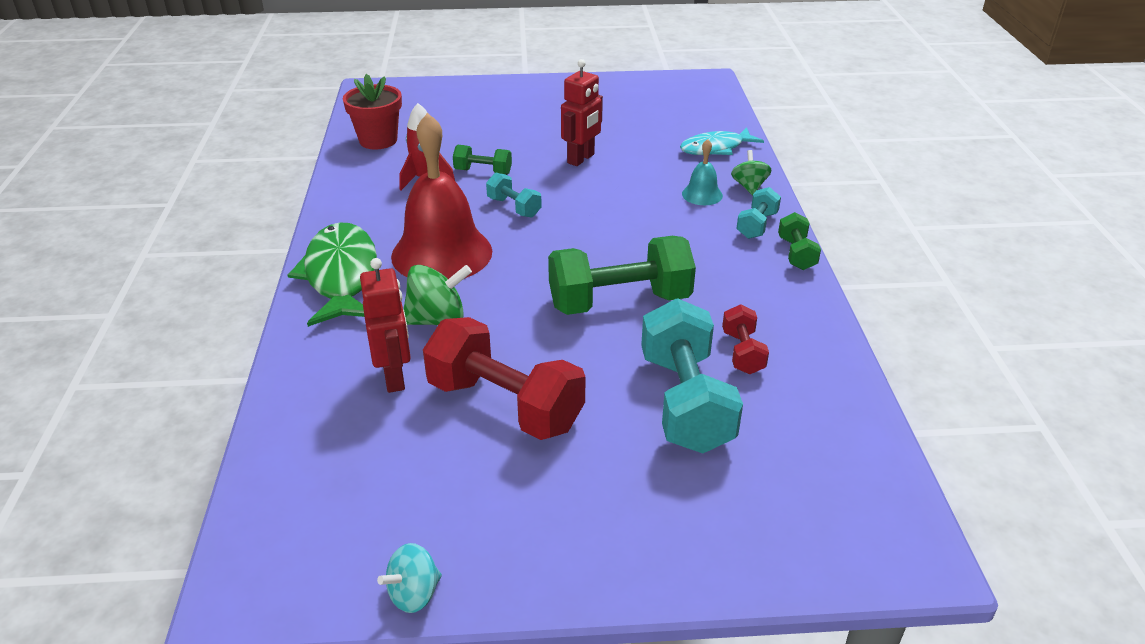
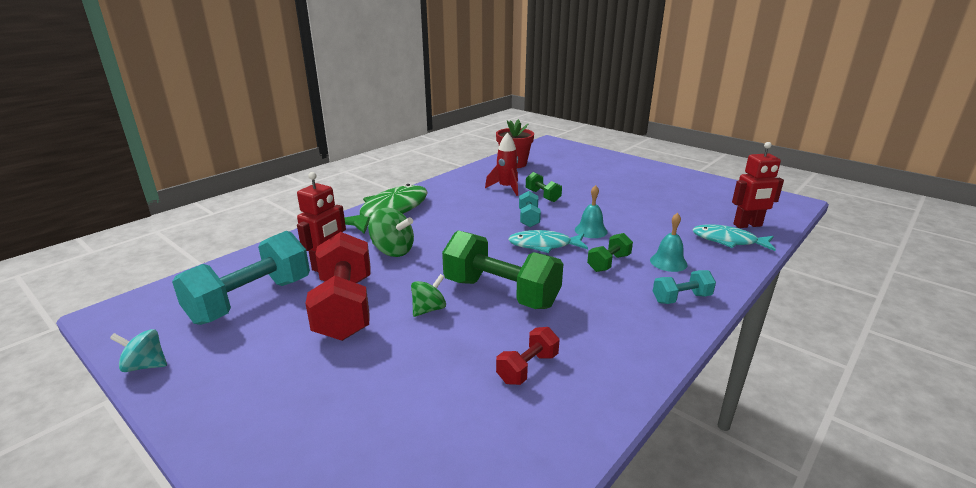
camera: 45 degrees right, 10 degrees down
red bell [391,113,492,279] -> none
red robot [561,59,603,166] -> red robot moved to [732,142,784,228]
turquoise dumbbell [641,298,743,453] -> turquoise dumbbell moved to [172,231,310,325]
green spinning top [731,150,772,195] -> green spinning top moved to [411,274,446,317]
green dumbbell [778,212,821,270] -> green dumbbell moved to [587,233,633,272]
none -> turquoise fish [508,230,588,253]
none -> turquoise bell [575,185,608,238]

